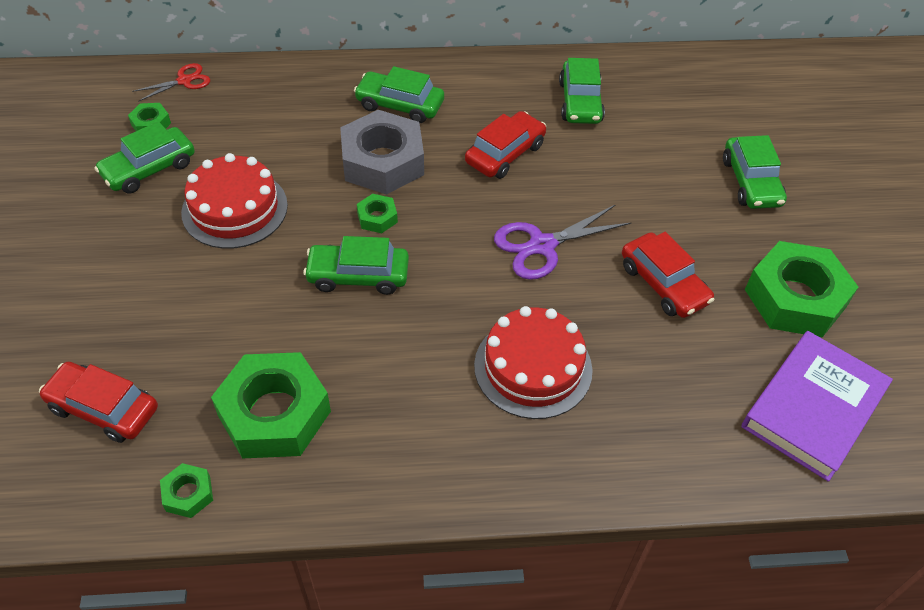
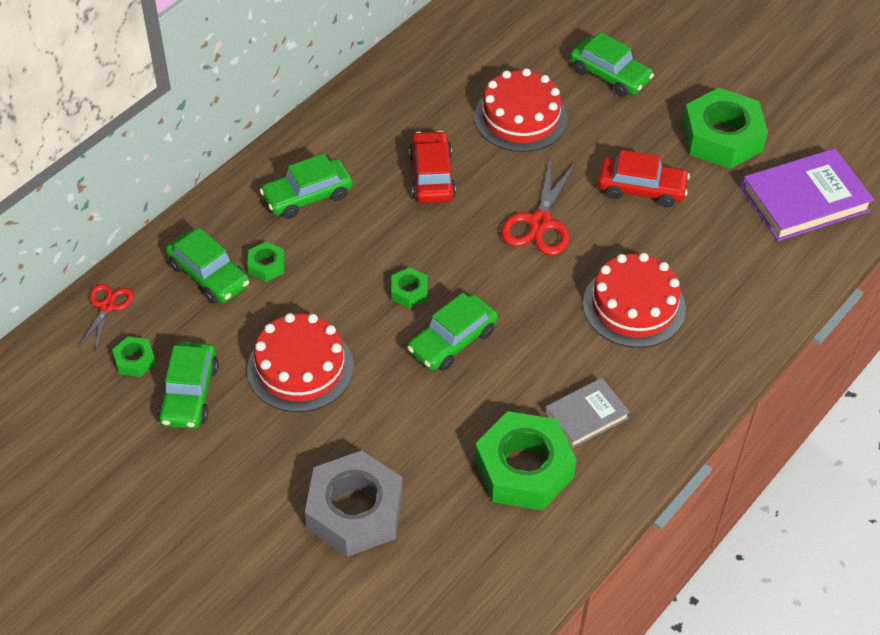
camera: 45 degrees left, 0 degrees up
red car [39,362,158,443] -> none
green nut [160,463,213,518] -> green nut moved to [247,242,285,281]
grey nut [340,110,424,195] -> grey nut moved to [305,450,403,557]
purple scissors [494,204,631,280] -> red scissors [501,161,576,255]
green car [559,58,605,124] -> green car moved to [166,228,250,304]
purple book [742,331,893,482] -> purple book turned 75 degrees clockwise [741,148,874,241]
none -> red cake [474,68,567,152]
none -> grey book [545,378,630,448]

